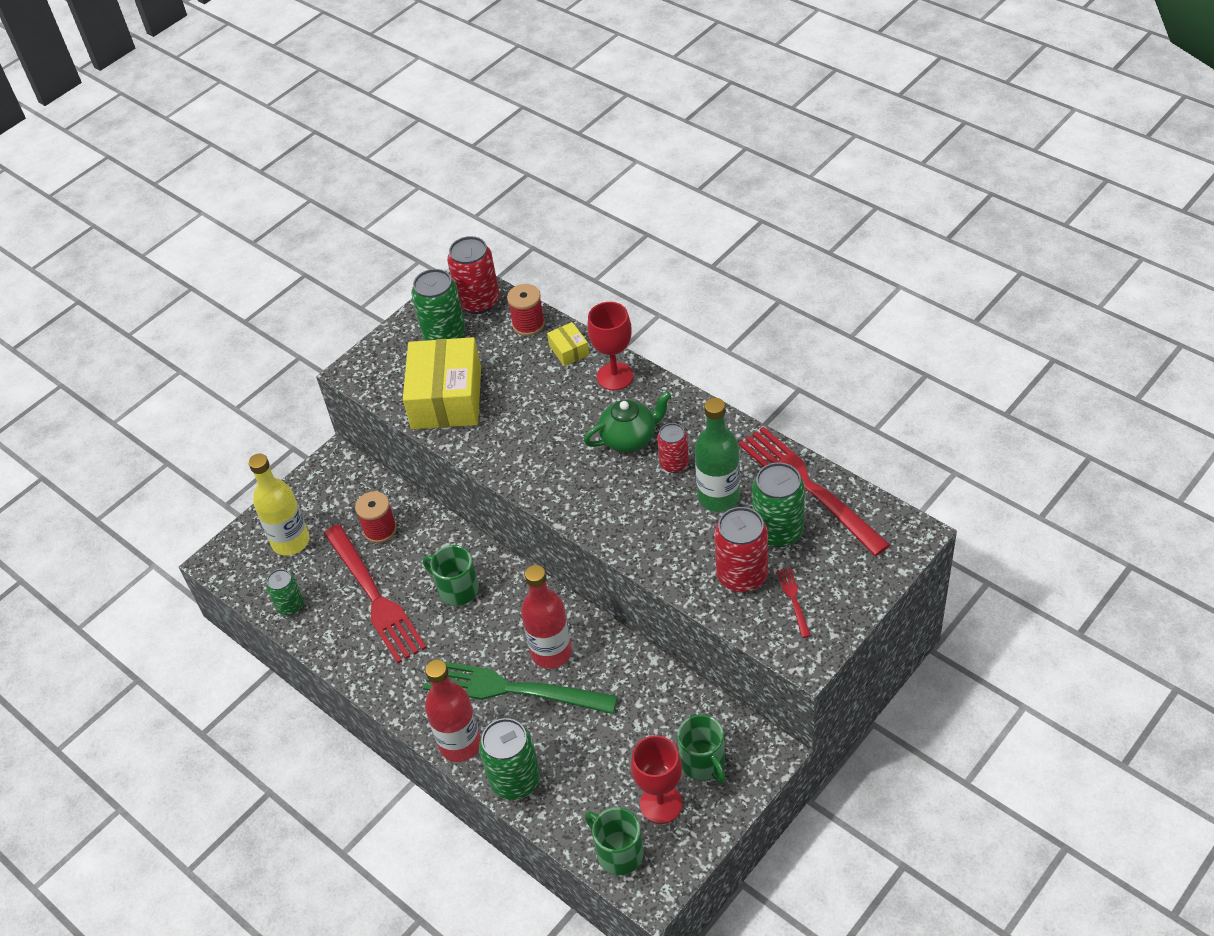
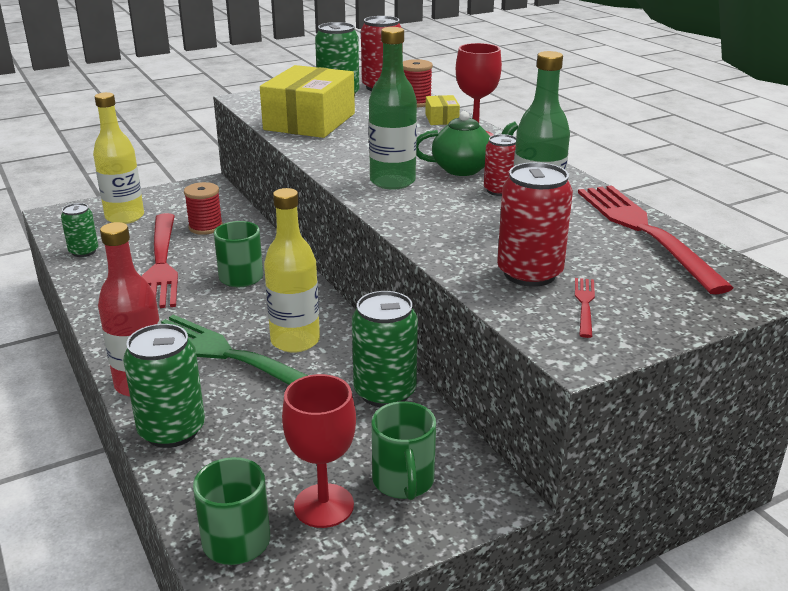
camera: 15 degrees right, 20 degrees down
red bottle [521,565,572,668] -> yellow bottle [264,188,320,353]
green can [752,462,805,547] -> green can moved to [352,291,418,407]
none -> green bottle [369,27,417,189]

